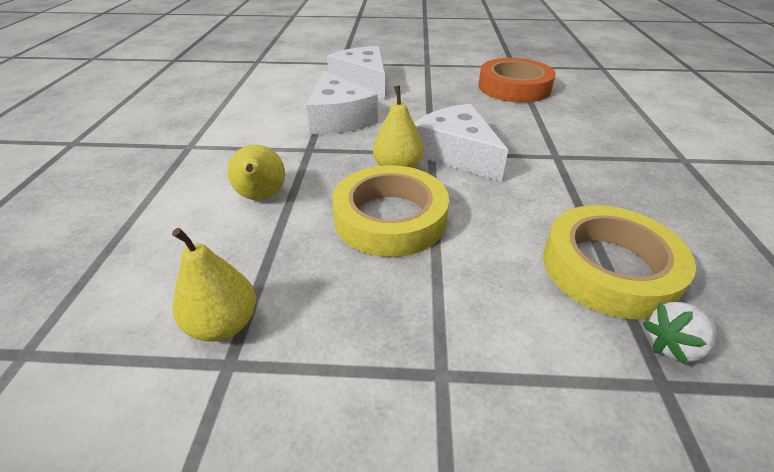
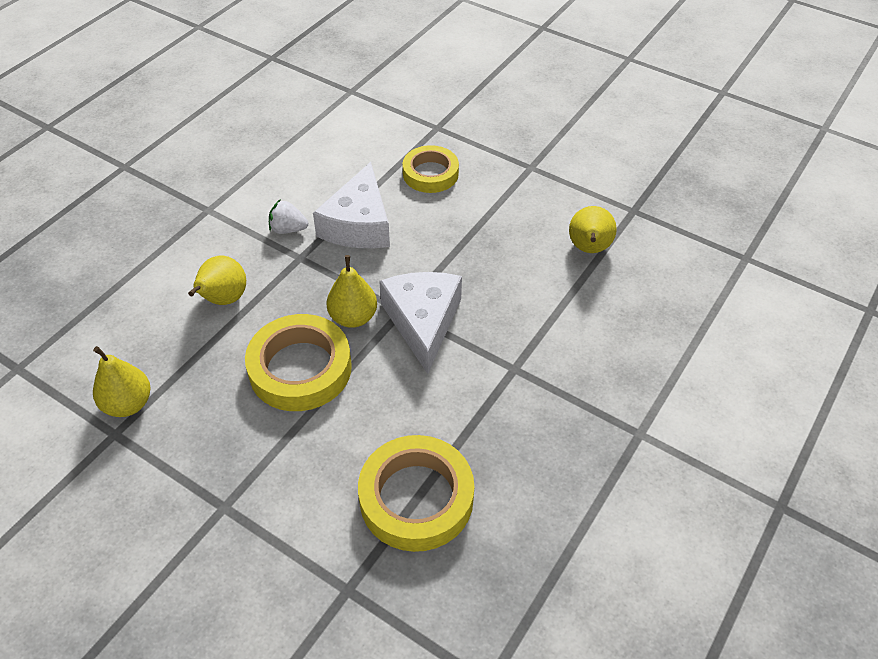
camera: 30 degrees right, 10 degrees up
white cheese [327,46,385,100] -> yellow tape [402,145,459,193]
orange tape [478,58,556,103] -> yellow pear [569,206,617,253]
white strawberry [643,302,717,365] -> white strawberry moved to [269,199,308,234]

